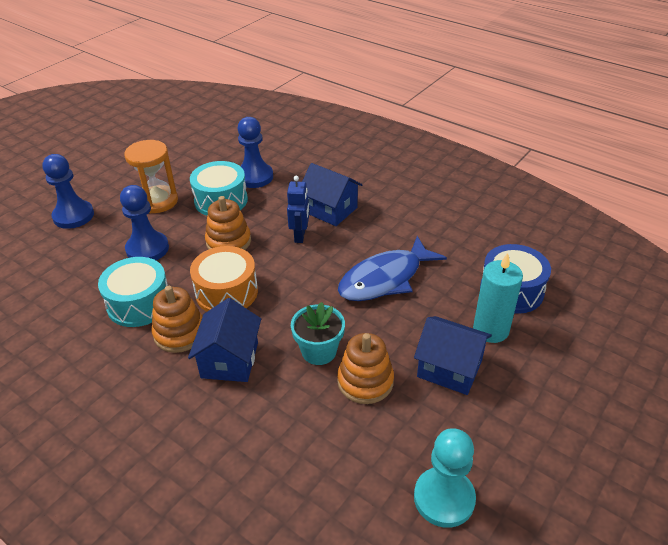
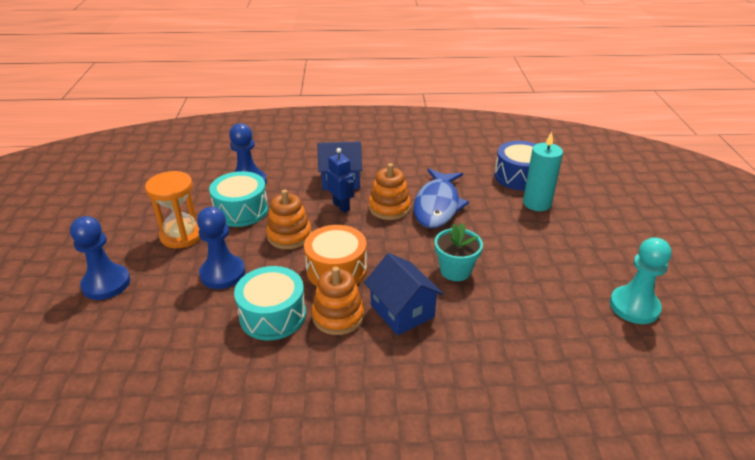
camera: 40 degrees left, 5 degrees down
orange stacking toy [337,333,394,404] -> orange stacking toy moved to [369,163,411,220]
blue house [414,316,492,395] -> none

